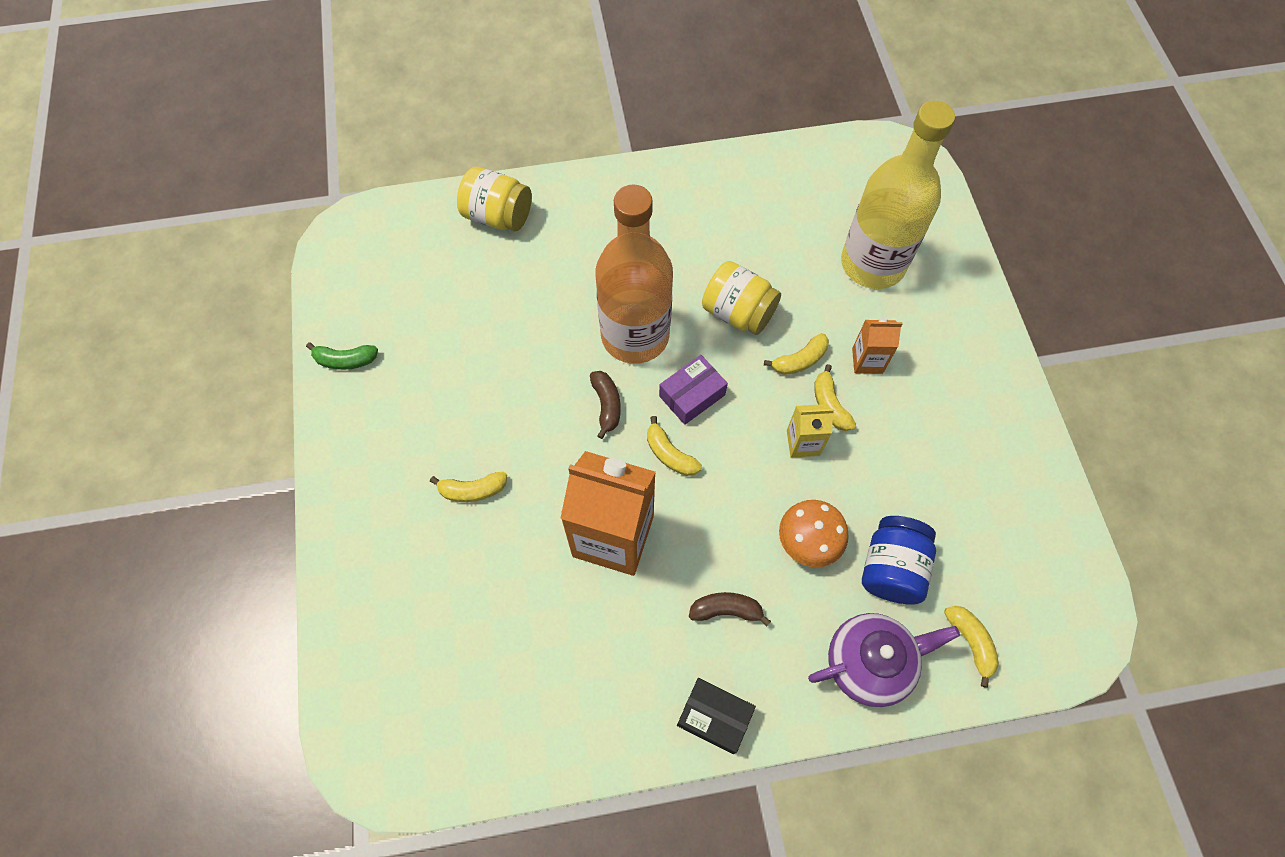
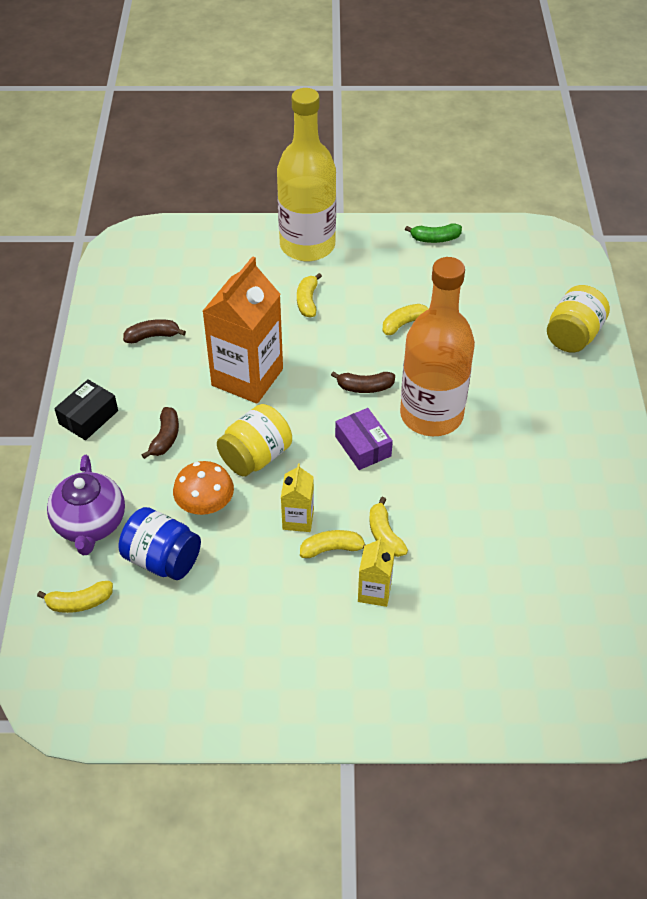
camera: 100 degrees right, 15 degrees down
green banana [306,342,378,370] -> green banana turned 105 degrees counterclockwise [405,223,462,243]
yellow banana [647,416,702,476] -> yellow banana moved to [382,304,428,335]
yellow jar [702,261,781,335] -> yellow jar moved to [217,404,292,477]
yellow bottle [841,101,955,289] -> yellow bottle moved to [277,88,336,261]
orange carton [852,318,903,374] -> yellow carton [358,537,395,607]
none -> brown banana [123,319,186,343]

